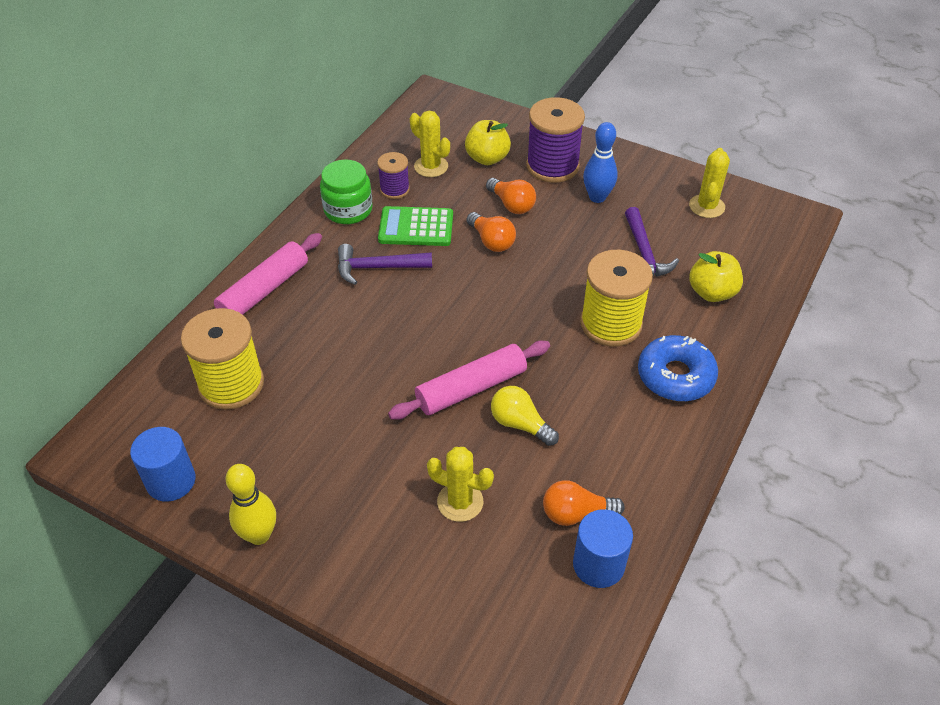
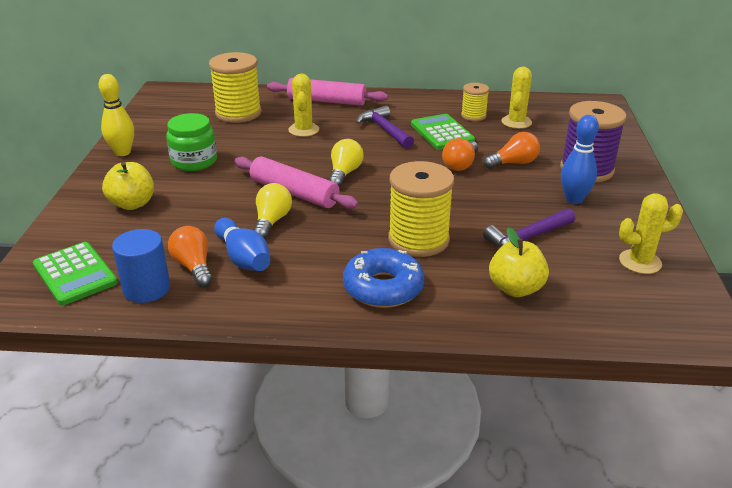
camera: 65 degrees right, 15 degrees down
blue cylinder [130,427,196,502] -> none
green jar [320,160,373,224] -> green jar moved to [166,113,217,171]
purple spool [377,152,410,199] -> yellow spool [461,83,489,121]
yellow cactus [427,447,494,522] -> yellow cactus moved to [288,74,319,137]
yellow apple [465,120,511,165] -> yellow apple moved to [102,162,154,210]
orange light bulb [486,178,536,214] -> orange light bulb turned 135 degrees counterclockwise [484,132,540,169]
none -> green calculator [33,242,118,305]
none -> blue bowling pin [214,218,270,271]
none -> yellow light bulb [329,139,364,187]

